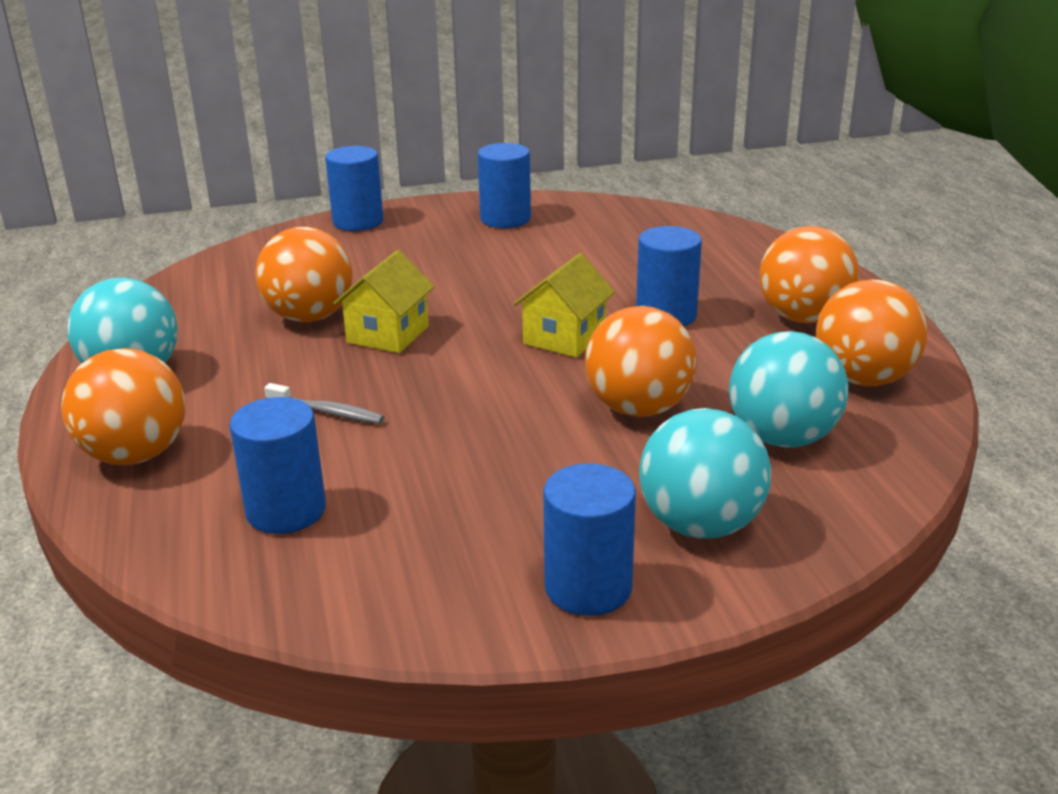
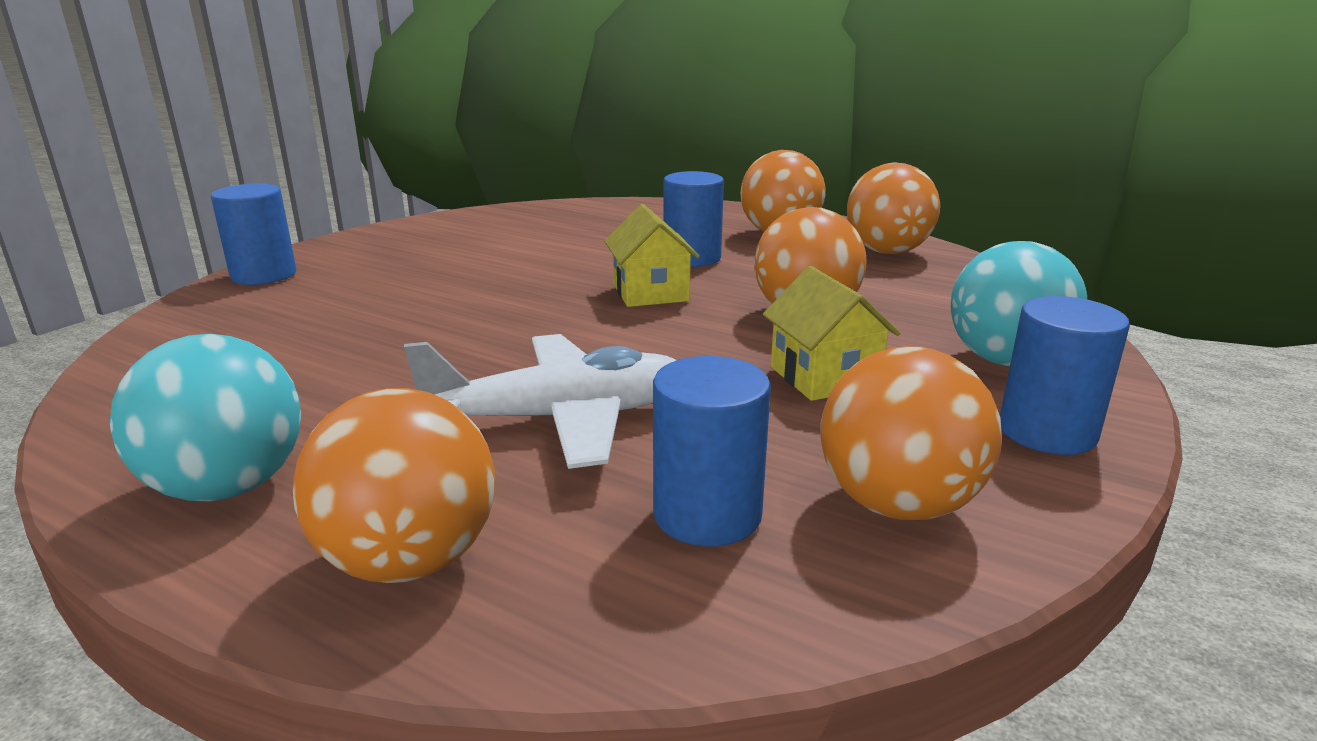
camera: 45 degrees left, 5 degrees down
orange ball [255,227,352,322] -> orange ball moved to [821,346,1002,520]
grey toothbrush [264,383,384,424] -> white plane [404,334,677,469]
yellow house [333,250,434,353] -> yellow house moved to [763,266,900,401]
blue cylinder [478,143,531,228] -> none
turquoise ball [729,331,848,448] -> none

